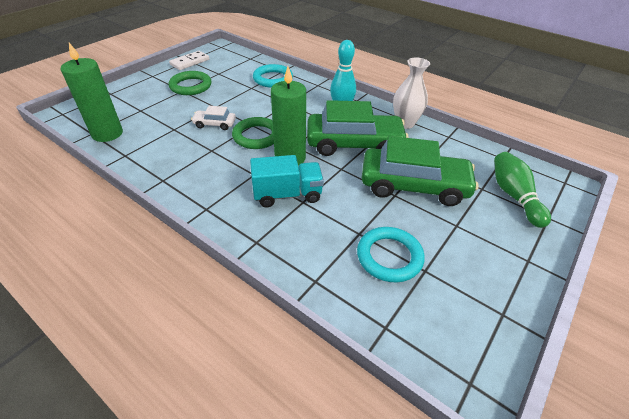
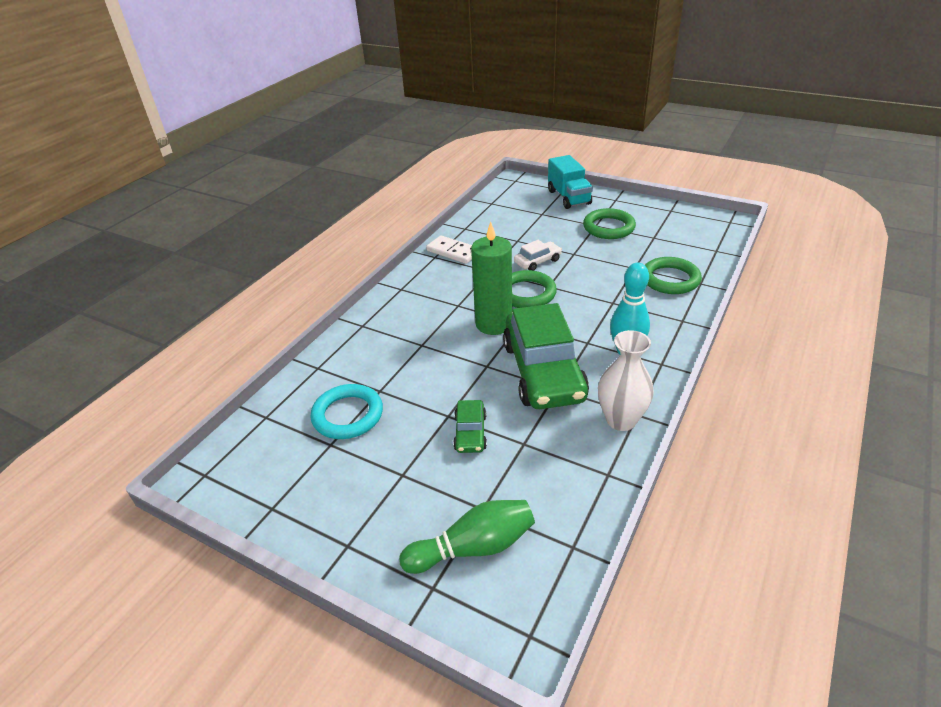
camera: 85 degrees right, 5 degrees down
green candle [61,43,123,142] -> none
white domino [169,51,209,70] -> white domino moved to [426,235,472,264]
white car [191,106,236,130] -> white car turned 60 degrees clockwise [514,240,562,271]
turquoise truck [250,155,324,207] -> turquoise truck moved to [548,155,593,209]
turquoise ring [253,64,293,88] -> green ring [645,257,702,294]
green car [362,136,479,206] -> green car [453,400,487,453], size x0.45

